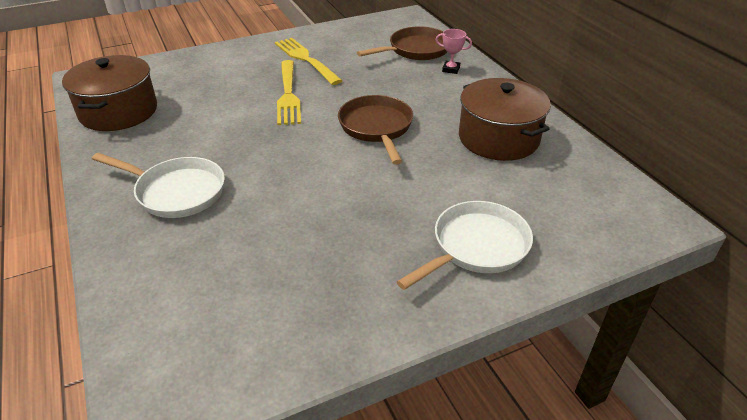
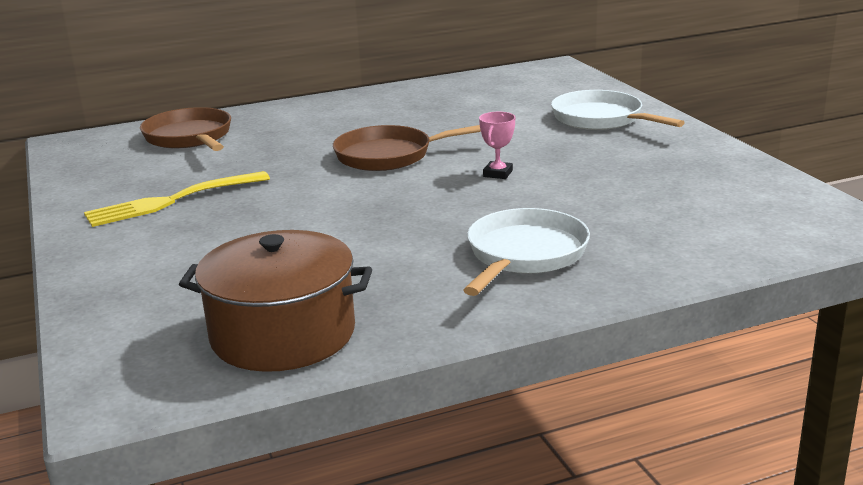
camera: 85 degrees left, 15 degrees down
yellow fork [277,60,301,125] -> none
pink trophy [436,29,472,74] -> pink trophy moved to [479,112,516,179]
brown pot [459,78,551,161] -> none

